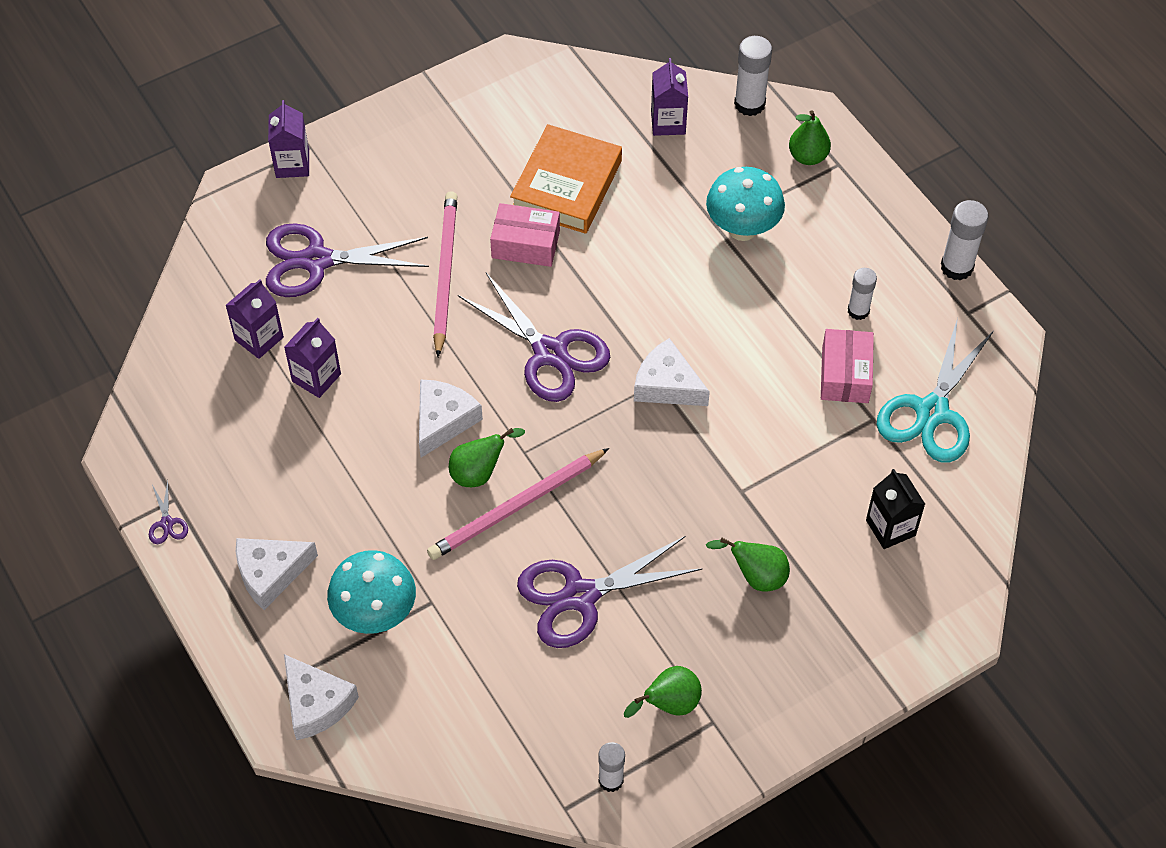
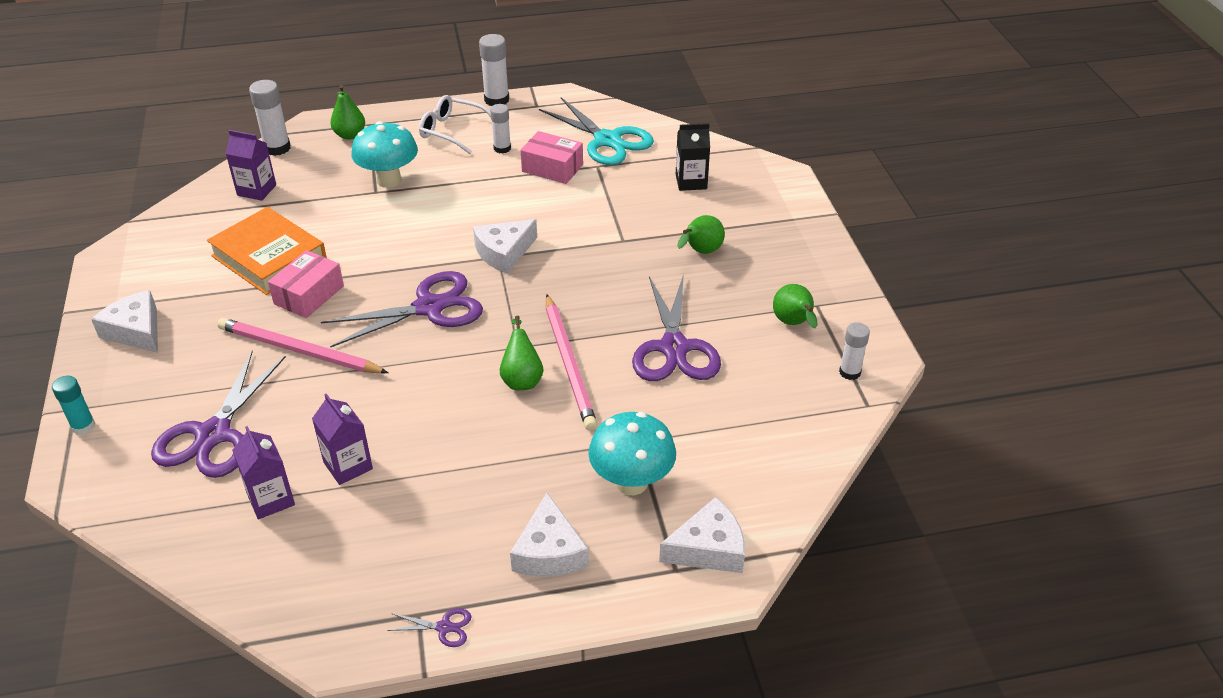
camera: 70 degrees left, 15 degrees down
purple carton [268,100,309,178] -> turquoise glue stick [52,376,95,435]
white cheese [419,379,483,458] -> white cheese moved to [91,290,158,353]
none -> white glasses [419,95,491,154]

